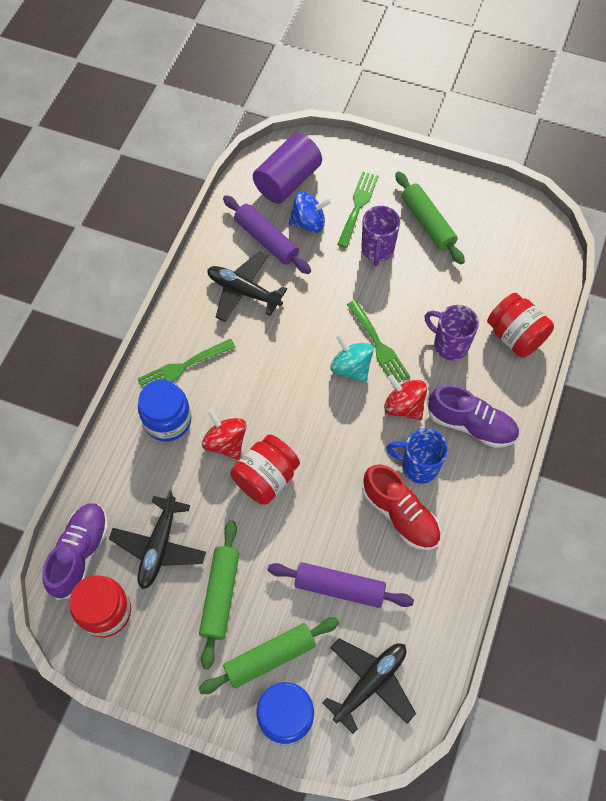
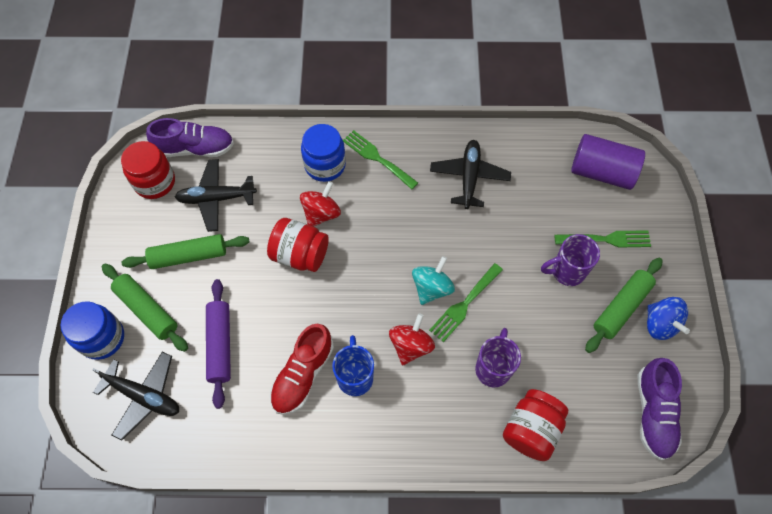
camera: 70 degrees right, 0 degrees up
purple rolling pin [223,195,311,274] -> none
blue spinning top [288,191,332,233] -> blue spinning top moved to [647,297,690,340]
purple shoe [428,385,519,448] -> purple shoe moved to [638,358,682,461]

